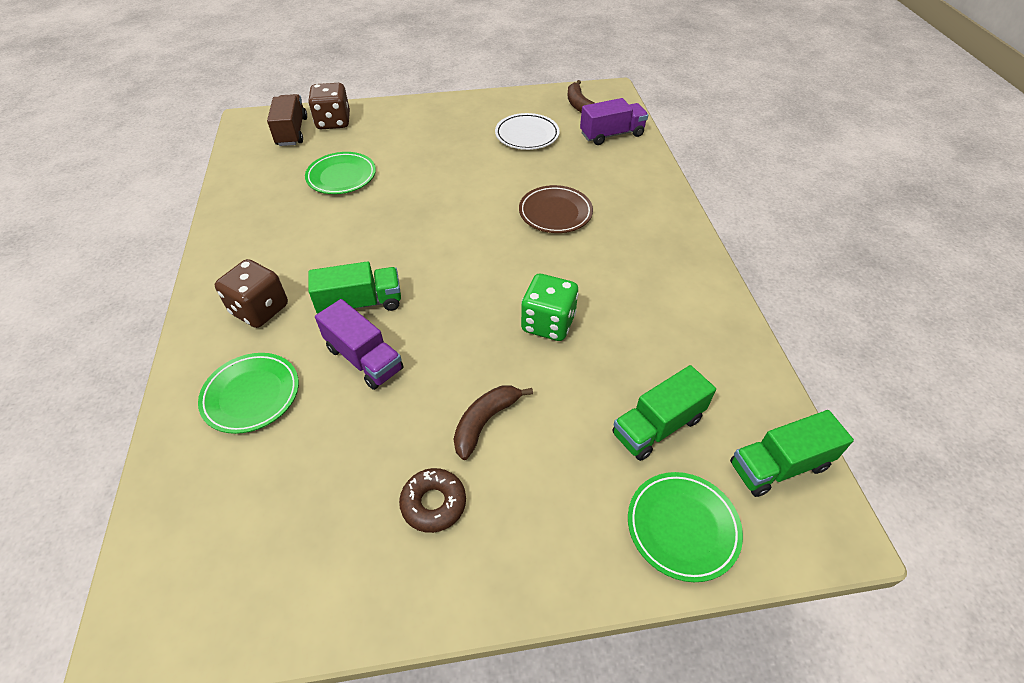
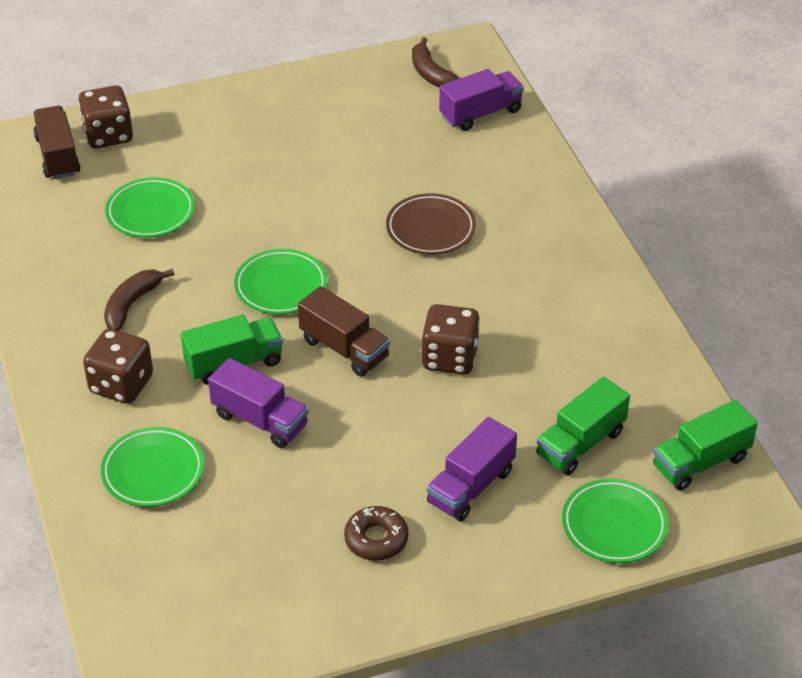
camera: 10 degrees left, 5 degrees down
brown banana [454,386,533,460] -> brown banana moved to [104,269,174,331]
white plate [495,113,560,150] -> none
green dice [521,274,579,341] -> brown dice [421,304,480,375]
none -> green plate [234,249,327,314]
none -> brown truck [298,286,390,377]
none -> purple truck [427,417,517,522]

